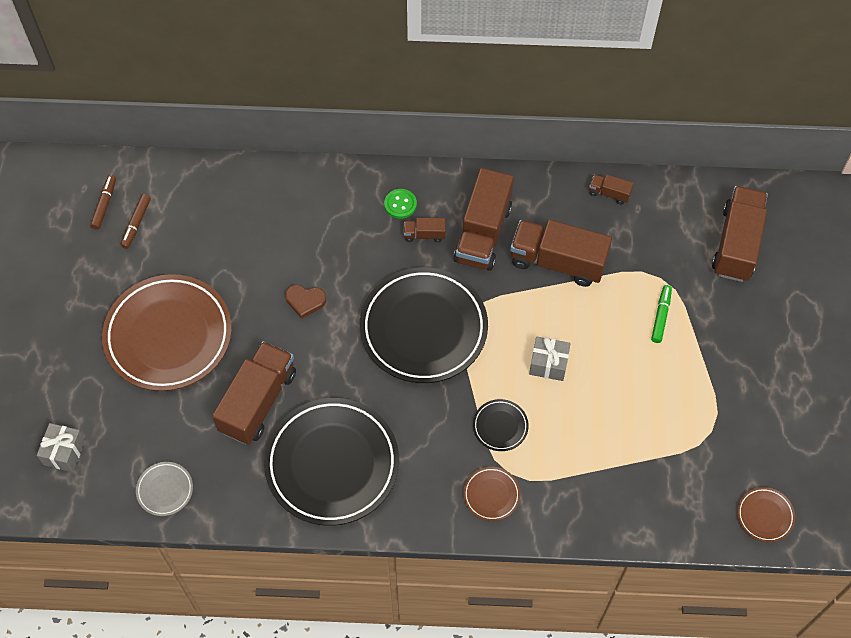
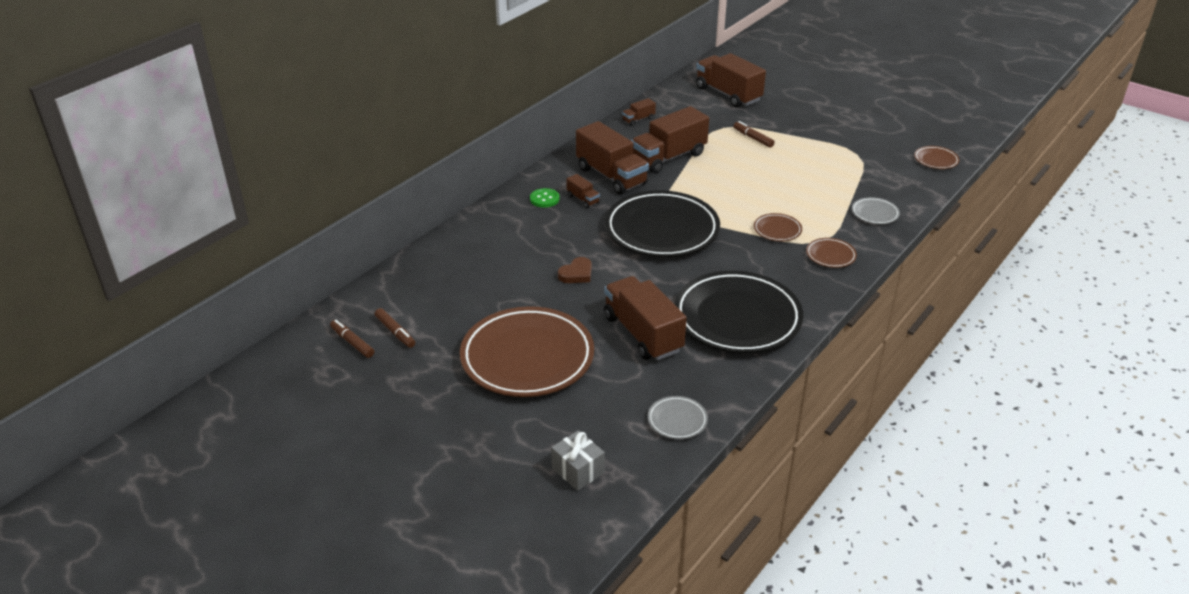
camera: 55 degrees left, 25 degrees down
brown truck [404,218,446,242] -> brown truck turned 75 degrees counterclockwise [566,174,600,208]
black plate [473,399,529,451] -> brown plate [754,213,802,241]
grey gift [529,337,571,381] -> none
green marker [651,285,672,343] -> brown marker [733,121,775,148]
none -> grey plate [852,197,900,224]

